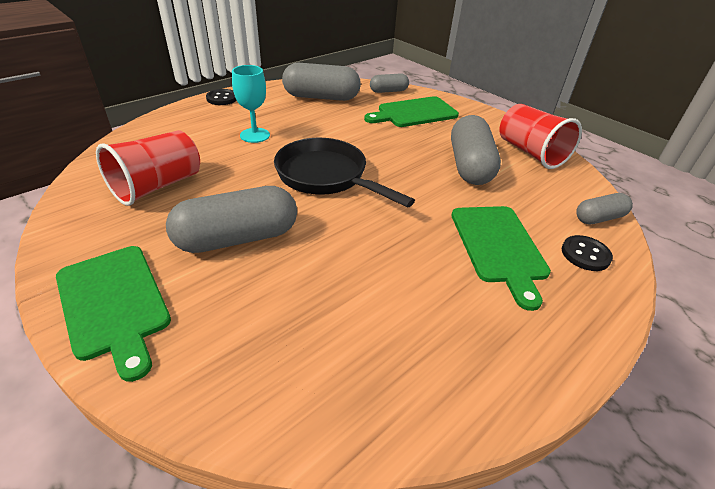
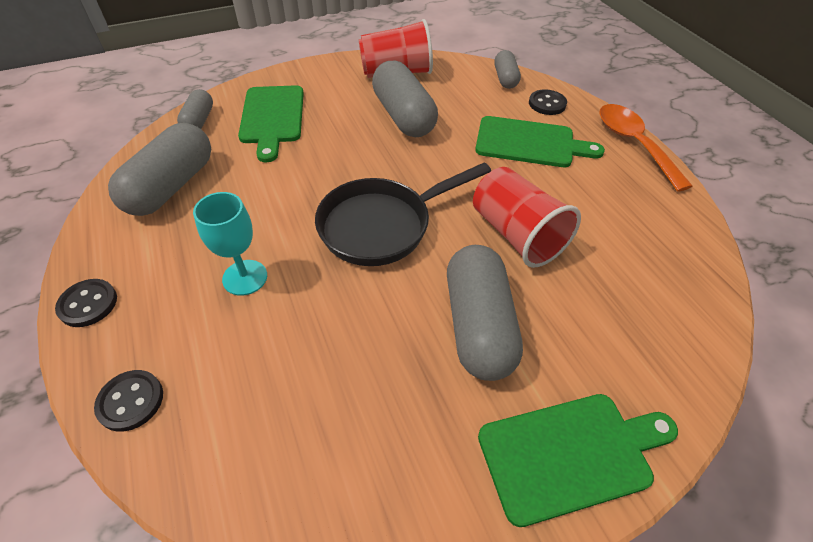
camera: 70 degrees left, 10 degrees up
red cup [96,130,200,206] -> red cup moved to [473,167,581,268]
grey capsule [451,115,501,185] -> grey capsule turned 45 degrees clockwise [372,61,438,137]
none -> black button [94,370,163,432]
none -> orange spoon [599,104,693,192]

